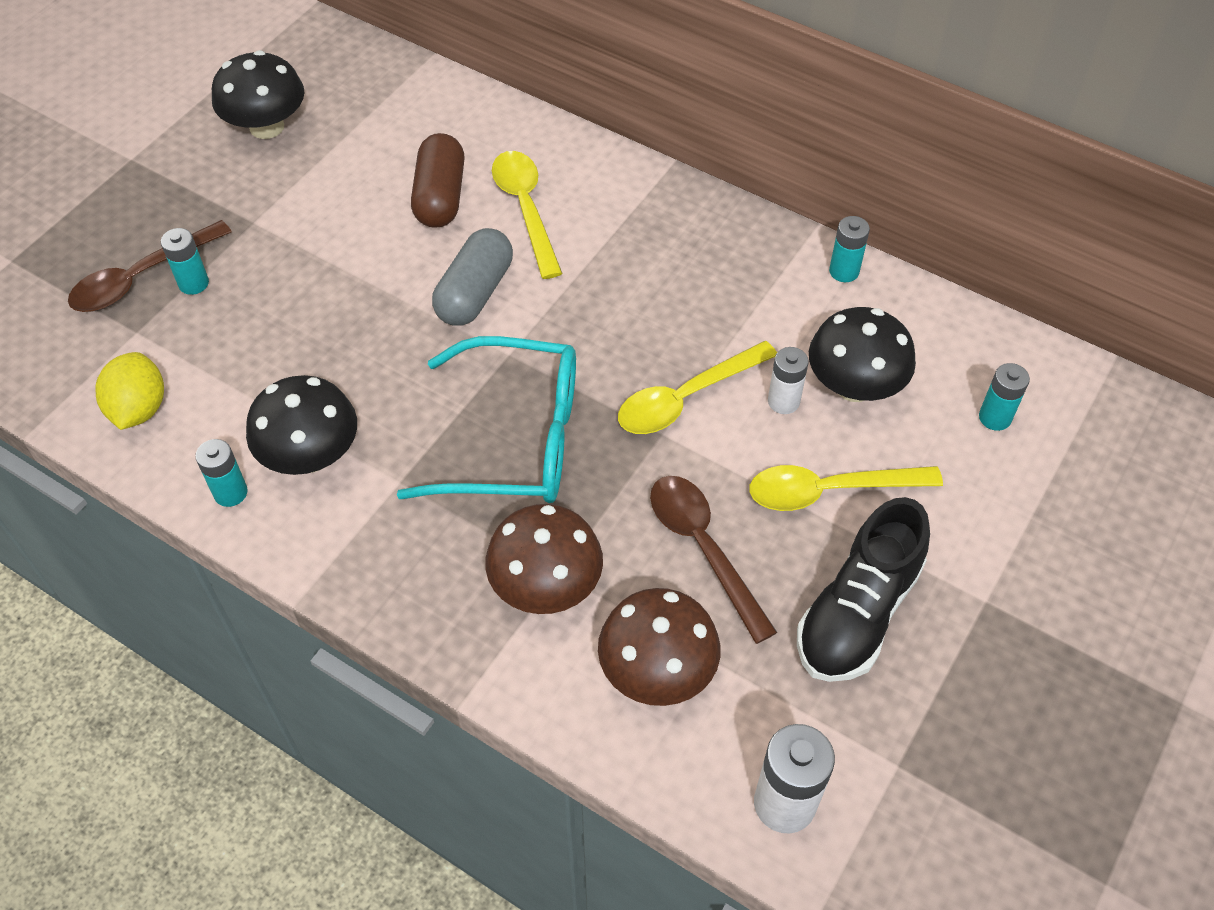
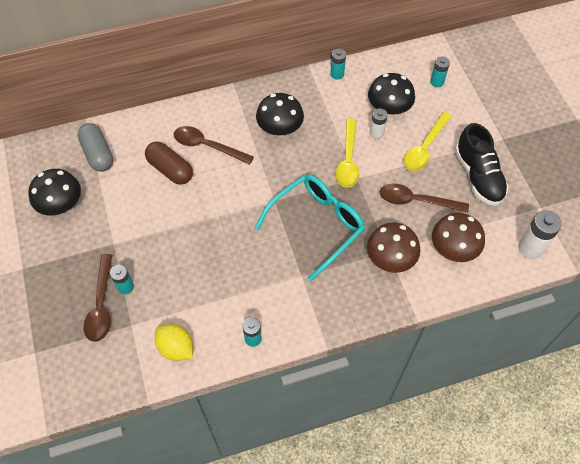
camera: 50 degrees left, 5 degrees up
black mushroom [246,375,357,475] -> black mushroom moved to [256,93,304,136]
grey capsule [432,228,513,326] -> grey capsule moved to [77,123,113,172]
yellow spoon [492,151,563,279] -> brown spoon [174,126,254,165]

